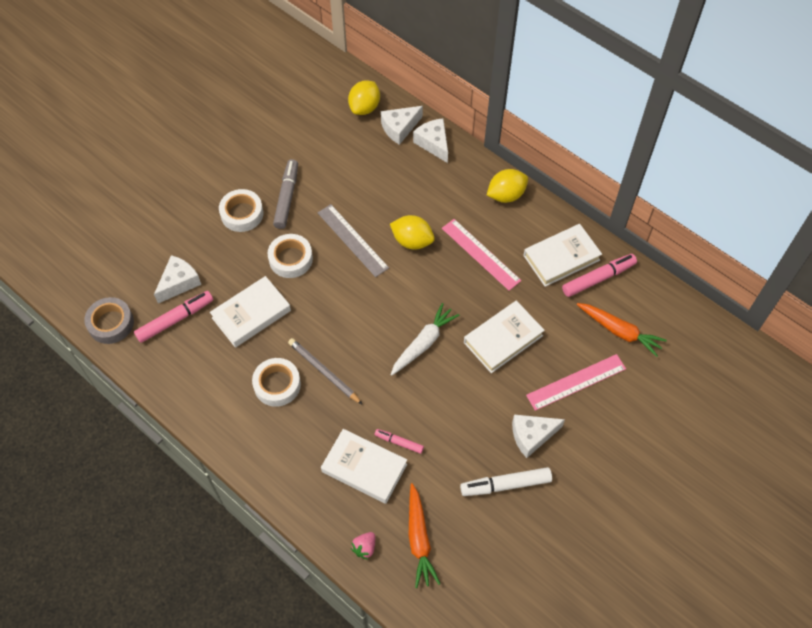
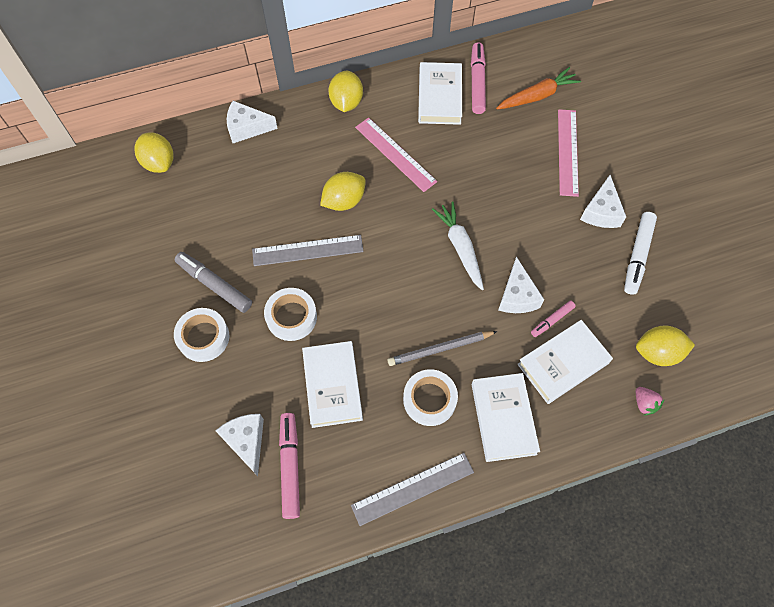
camera: 60 degrees left, 5 degrees up
grey tape [84,297,134,344] -> none
white cheese [381,106,423,145] -> white cheese moved to [498,257,545,313]
orange carrot [409,483,440,588] -> yellow lemon [636,325,695,366]
pink ruler [442,219,522,291] -> pink ruler turned 60 degrees clockwise [355,117,437,192]
white book [464,300,545,373] -> white book moved to [472,373,540,462]
none -> grey ruler [351,453,474,526]

